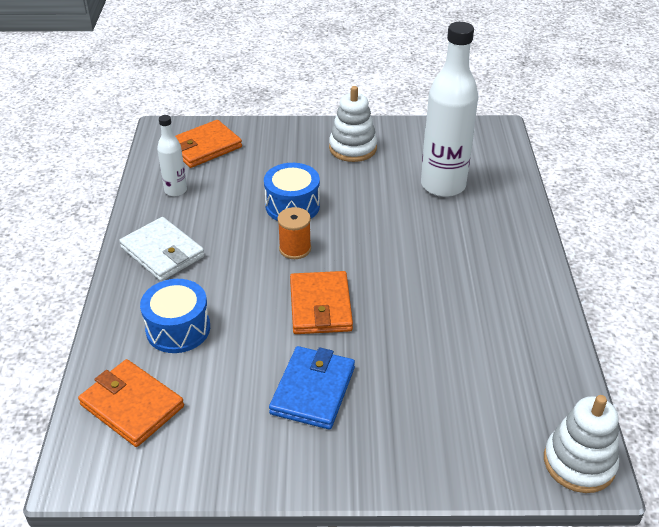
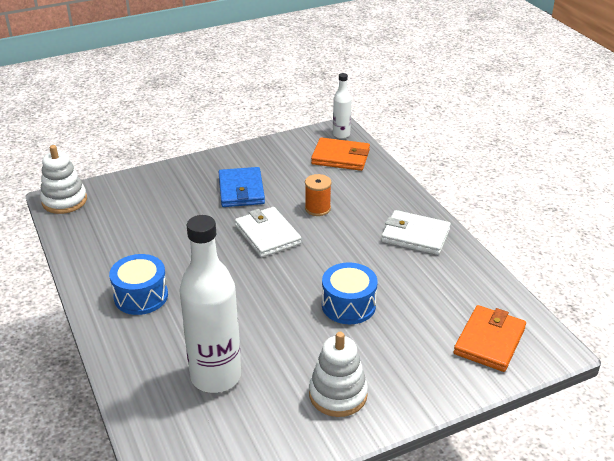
camera: 155 degrees right, 5 degrees down
blue drum [140,279,210,353] -> blue drum moved to [109,254,168,315]
white bottle [157,115,187,197] -> white bottle moved to [333,73,352,139]
orange spool [277,207,311,259] -> orange spool moved to [305,174,331,216]
orange wallet [290,271,353,334] -> white wallet [235,207,301,257]

